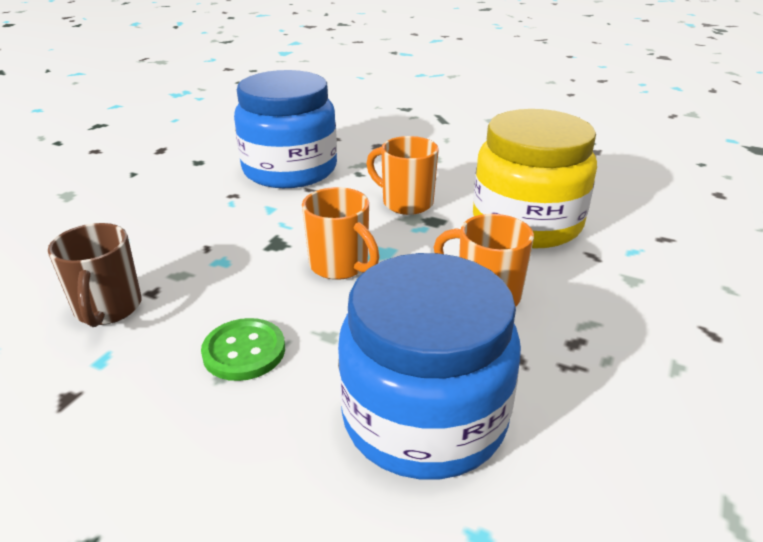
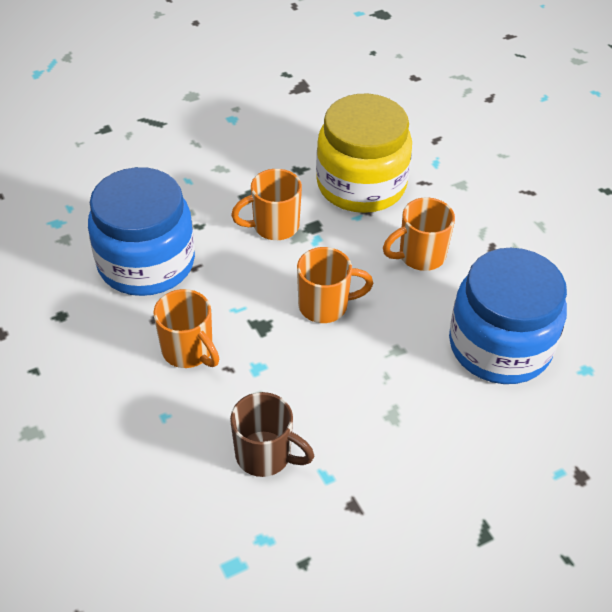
camera: 55 degrees left, 15 degrees up
green button [201,318,285,381] -> none
none -> orange mug [153,289,219,368]

